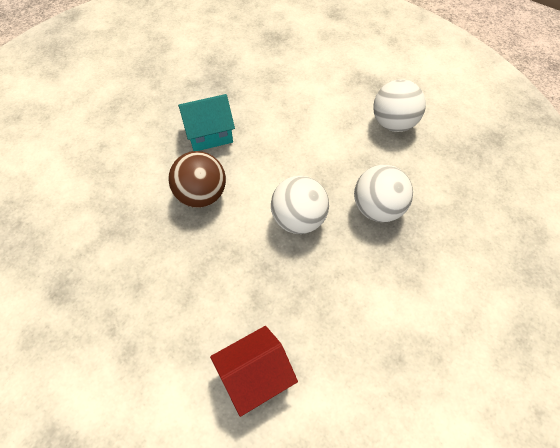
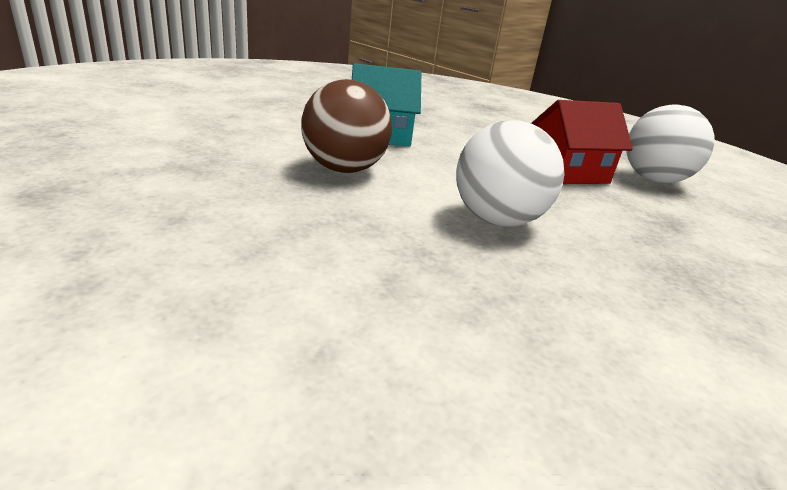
camera: 10 degrees right, 30 degrees down
red house [210,326,298,417] -> red house moved to [531,100,633,184]
white ball [354,165,413,222] -> none

